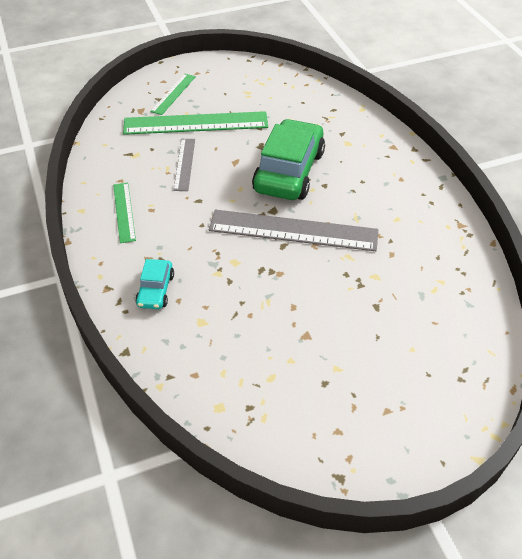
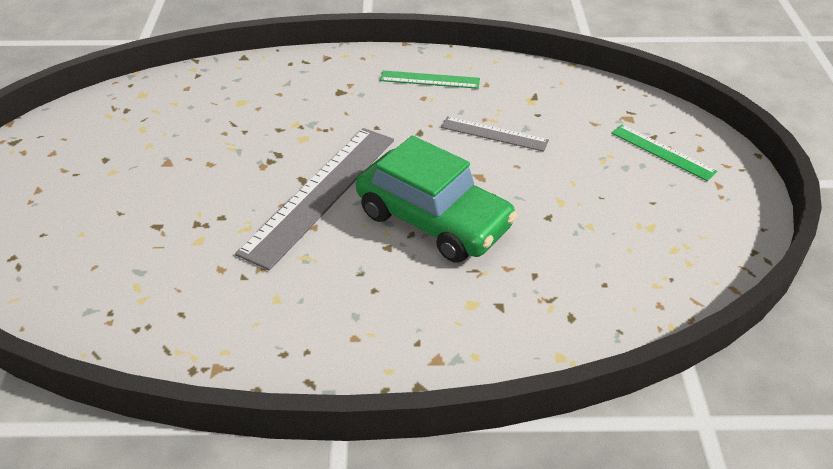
camera: 110 degrees right, 5 degrees down
green ruler [123,111,268,135] -> none
turquoise car [135,259,174,309] -> none

